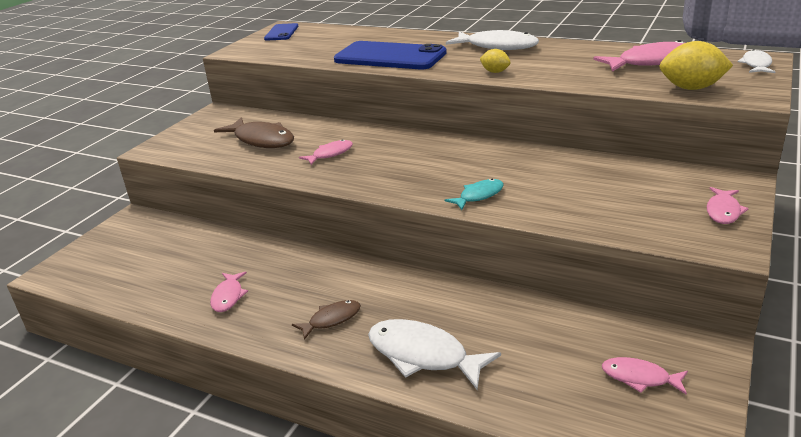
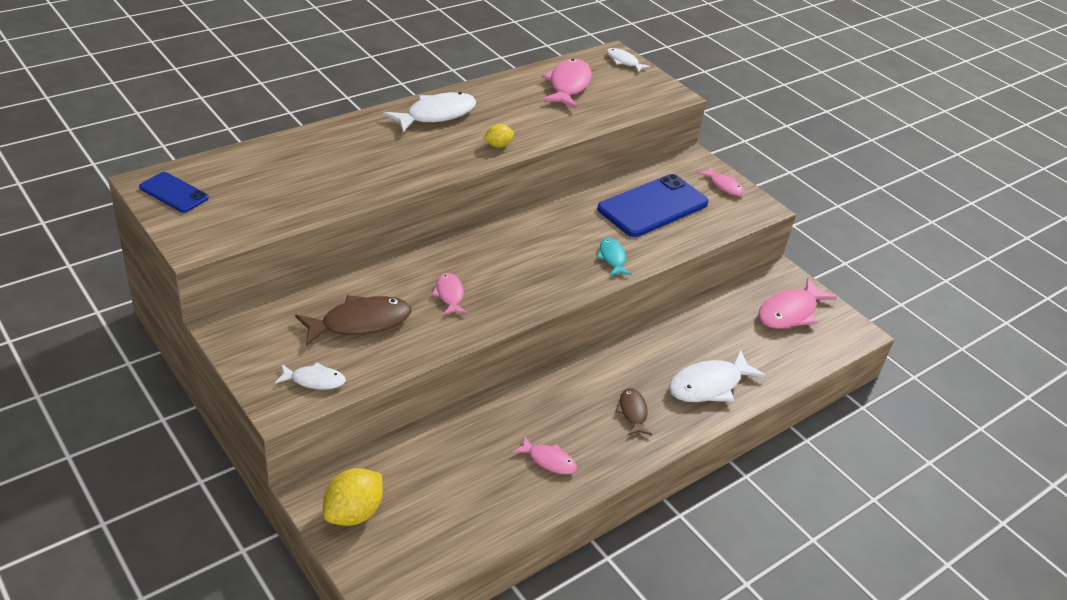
camera: 70 degrees left, 10 degrees up
blue phone [334,41,447,69] -> blue phone moved to [597,174,709,237]
pink fish [602,357,688,395] -> pink fish [758,278,837,329], size x1.78
yellow lemon [659,41,733,90] -> yellow lemon moved to [323,468,383,526]
none -> white fish [275,362,346,390]

